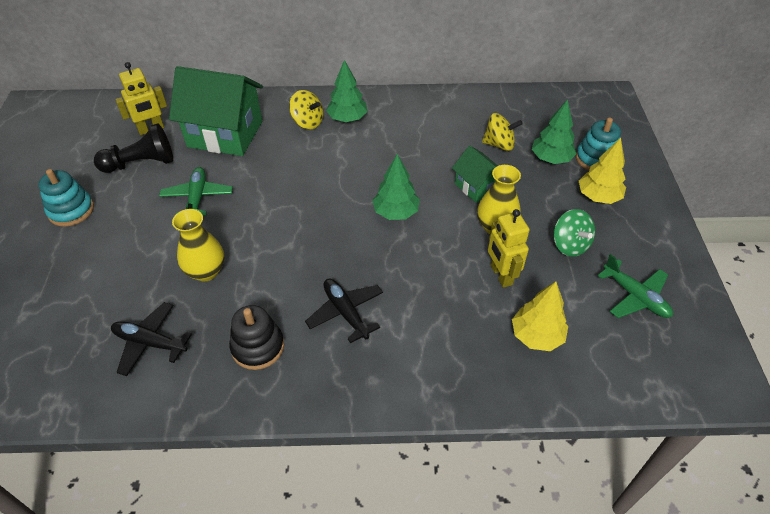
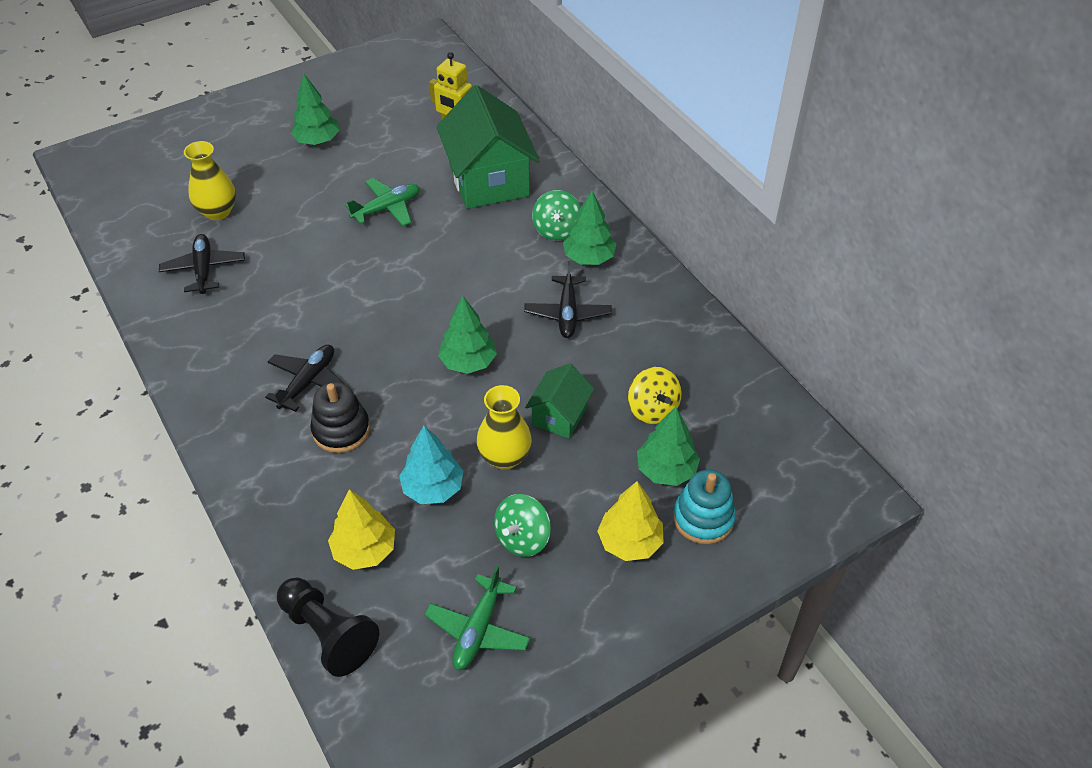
camera: 60 degrees right, 0 degrees up
turquoise stacking toy [38,169,94,227] -> green tree [291,74,340,145]
black pawn [94,123,173,173] -> black pawn moved to [277,578,379,677]
yellow vase [172,209,224,282] -> yellow vase moved to [184,141,236,220]
black stacking toy [229,305,284,370] -> black stacking toy moved to [310,382,370,453]
yellow spinning top [289,90,323,129] -> green spinning top [532,190,581,241]
yellow robot [488,209,530,288] -> turquoise tree [399,425,463,504]
none -> black plane [524,261,612,338]

